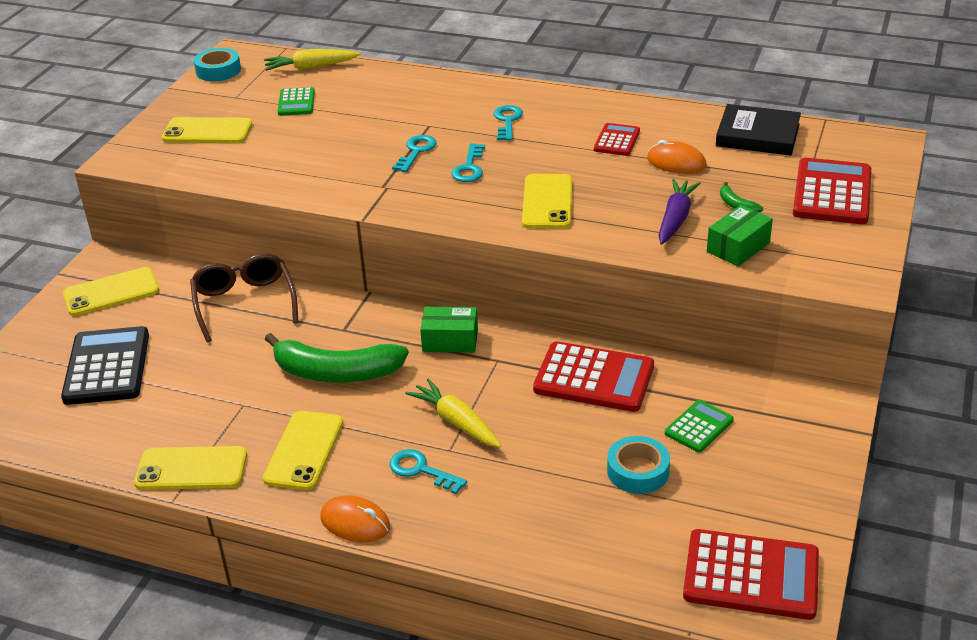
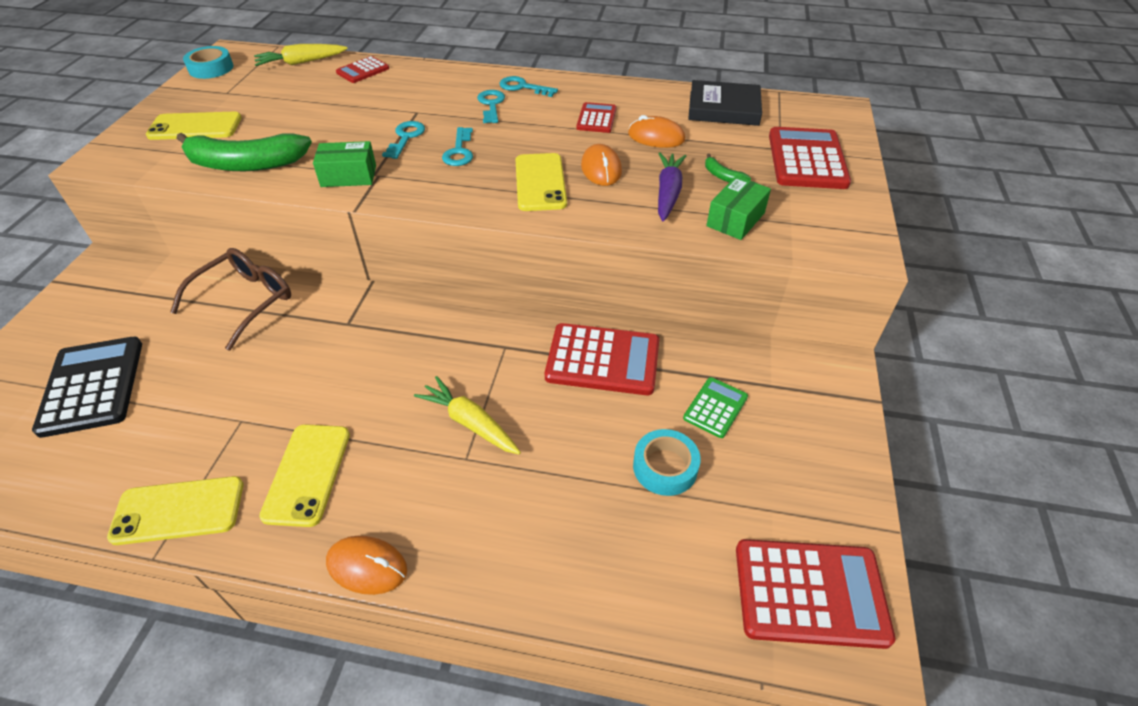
camera: 10 degrees left, 10 degrees up
yellow phone [63,267,159,316] -> none
brown glasses [190,253,298,342] -> brown glasses turned 60 degrees clockwise [170,248,291,351]
green banana [265,333,409,383] -> green banana moved to [177,133,312,171]
green calculator [277,87,315,116] -> none
turquoise key [390,449,467,494] -> turquoise key moved to [499,76,558,97]
green box [420,307,478,353] -> green box moved to [313,141,376,187]
none -> red calculator [336,56,389,83]
none -> orange mouse [581,144,622,186]

